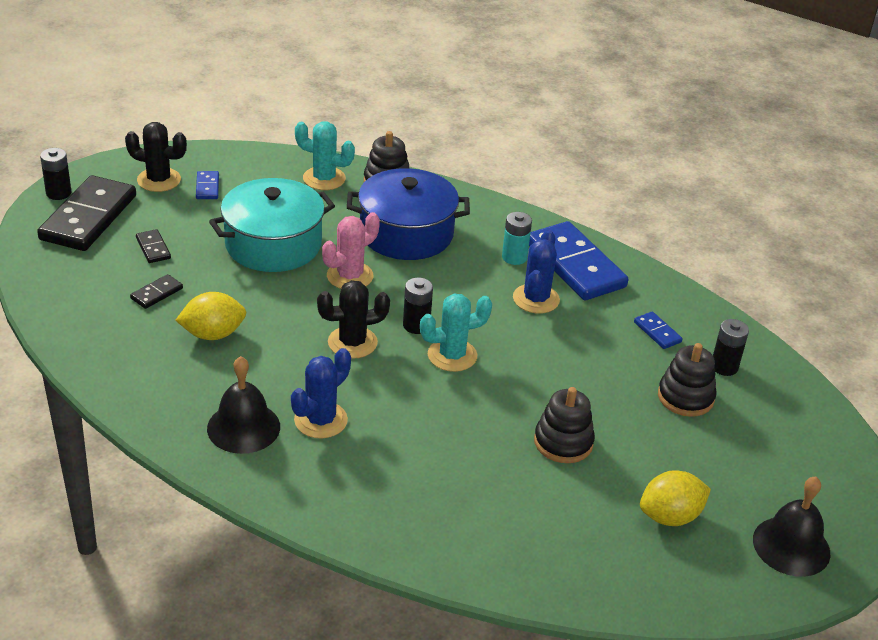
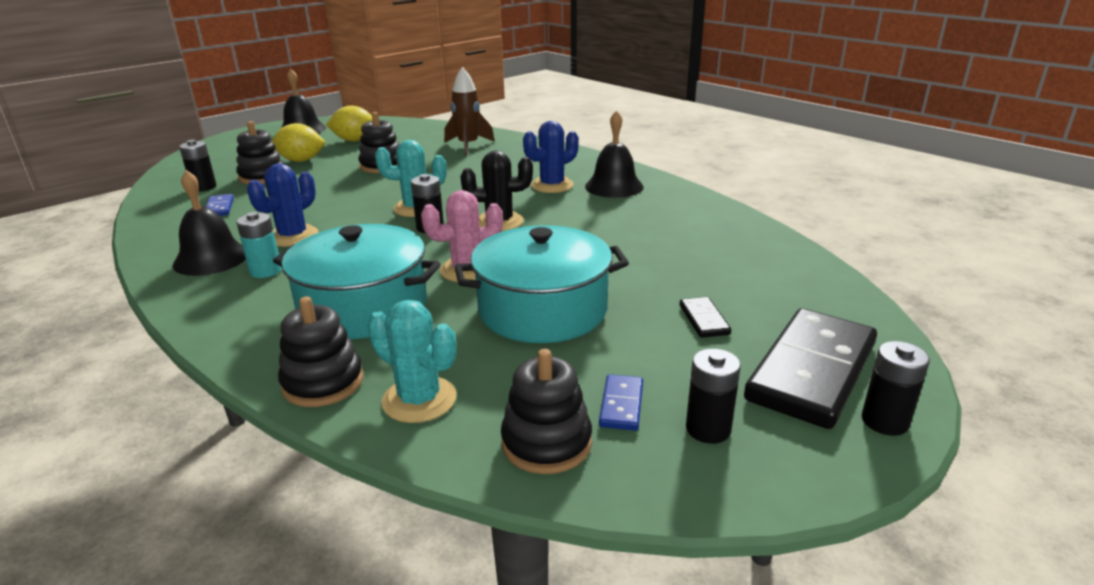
camera: 160 degrees left, 10 degrees down
black cactus [125,122,187,192] -> black battery [686,349,741,444]
black domino [130,274,183,309] -> none
yellow lemon [175,292,246,340] -> yellow lemon moved to [272,123,326,162]
blue pot [347,168,470,260] -> turquoise pot [273,224,441,339]
blue domino [529,221,628,300] -> black bell [172,170,246,276]
none -> brown rocket [444,67,495,156]
none -> black stacking toy [501,349,592,474]

